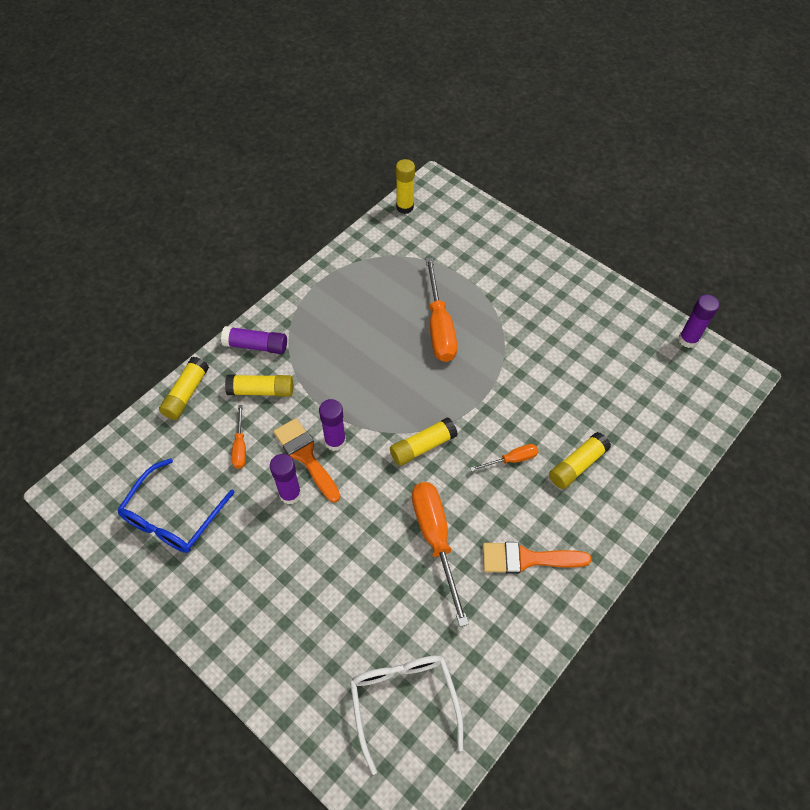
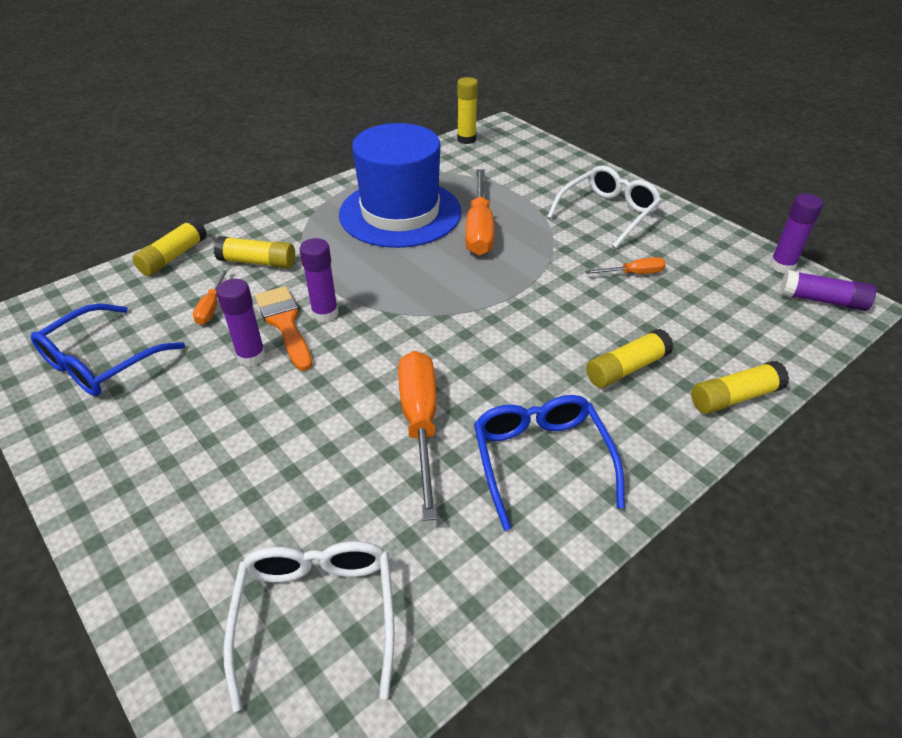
camera: 10 degrees right, 15 degrees down
purple glue stick [221,326,287,354] -> purple glue stick moved to [780,270,876,311]
yellow glue stick [390,418,458,466] -> yellow glue stick moved to [691,361,789,414]
orange screwdriver [470,444,539,472] -> orange screwdriver moved to [585,257,666,274]
orange brush [483,542,592,574] -> blue glasses [474,395,625,531]
none -> blue hat [339,123,462,248]
none -> white glasses [547,165,662,248]

